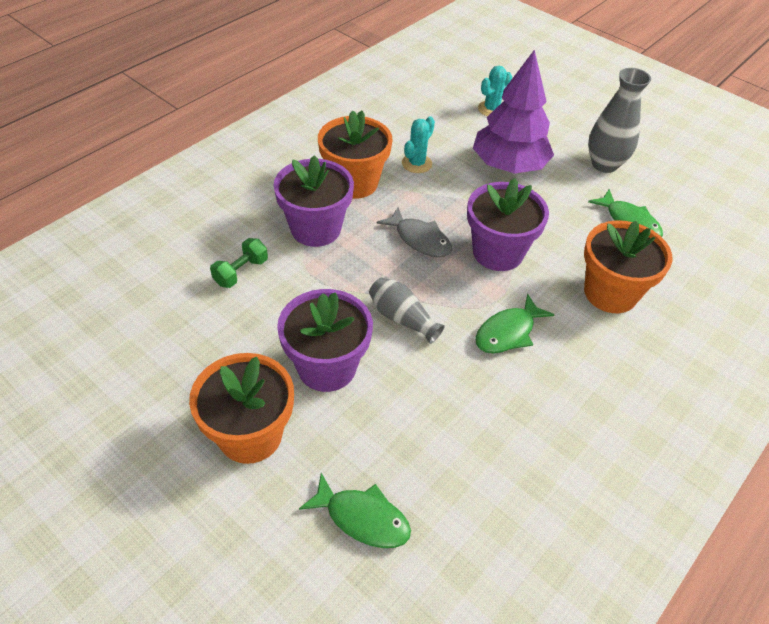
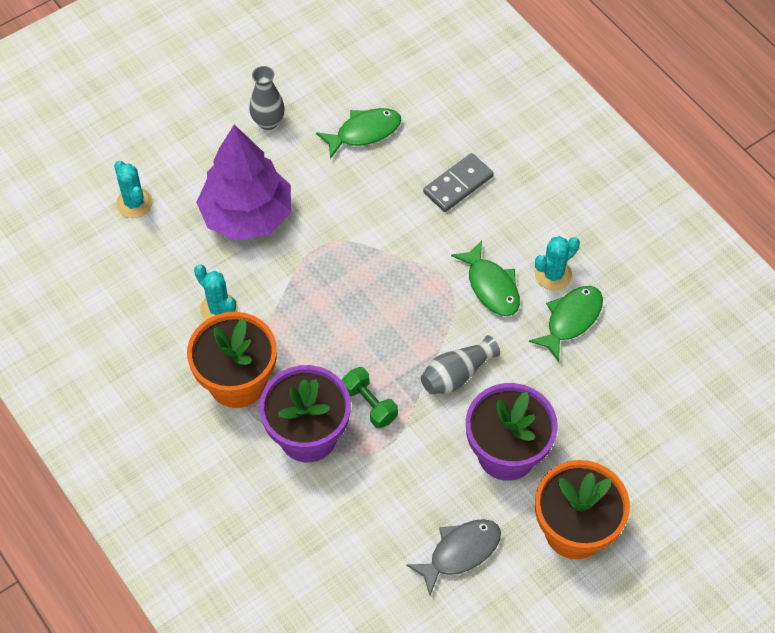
camera: 75 degrees left, 10 degrees up
green dumbbell [210,238,268,288] -> green dumbbell moved to [342,367,398,429]
green fish [299,473,411,548] -> green fish moved to [529,286,603,362]
grey fish [376,207,452,257] -> grey fish moved to [406,519,501,595]
purple flower pot [467,178,549,271] -> none
orange flower pot [584,220,672,313] -> grey domino [423,153,494,212]
grey vase [588,68,651,173] -> grey vase [249,66,285,130], size x0.65
none -> turquoise cactus [535,236,580,290]

